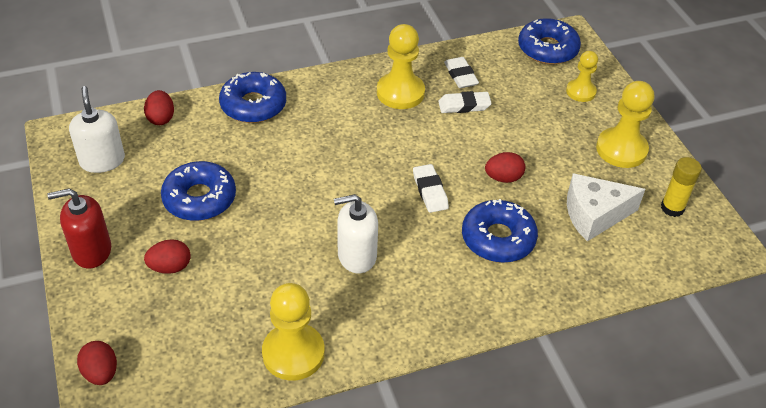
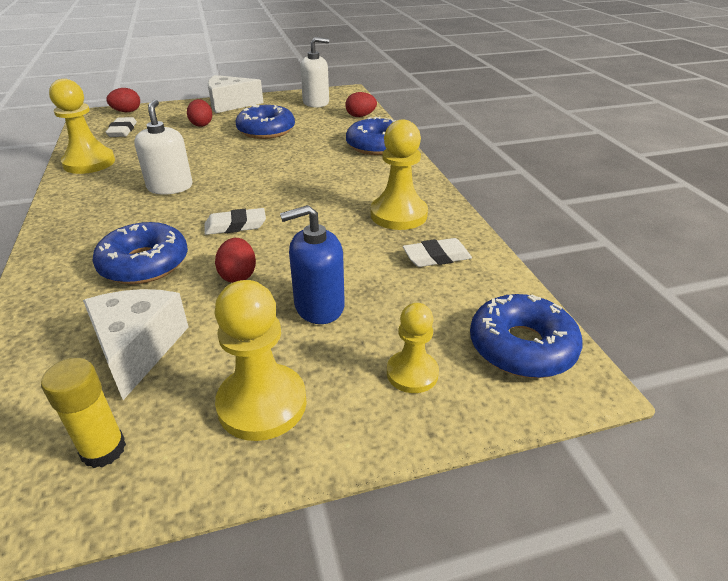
camera: 95 degrees right, 10 degrees down
red soap dispenser [47,189,111,268] -> white cheese [208,75,263,113]
white eraser [438,91,492,113] -> white eraser moved to [106,117,137,137]
none -> blue soap dispenser [280,205,345,324]

